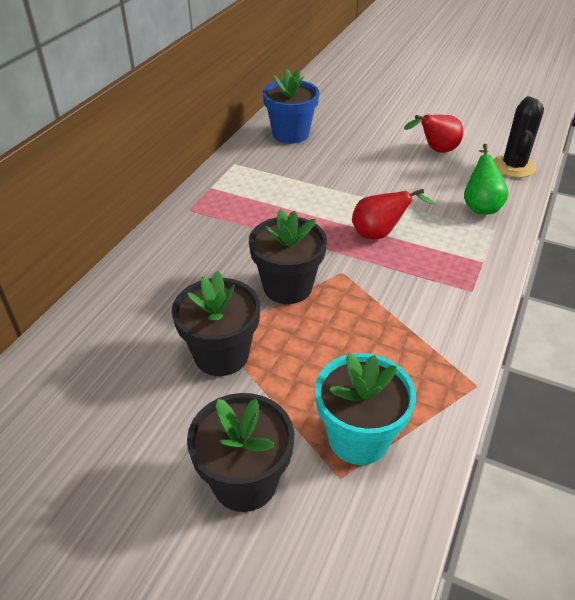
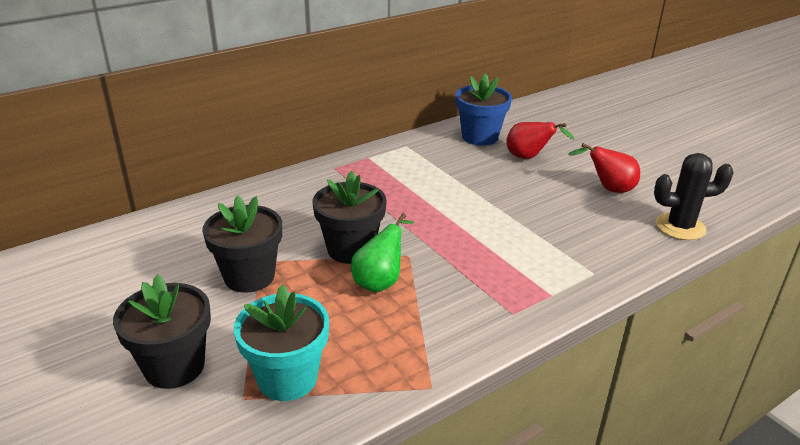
camera: 30 degrees right, 10 degrees down
red pear [352,189,435,239] -> red pear moved to [506,122,574,159]
green pear [464,144,508,215] -> green pear moved to [351,213,415,293]
black cactus [494,96,544,178] -> black cactus turned 45 degrees clockwise [654,153,734,240]

